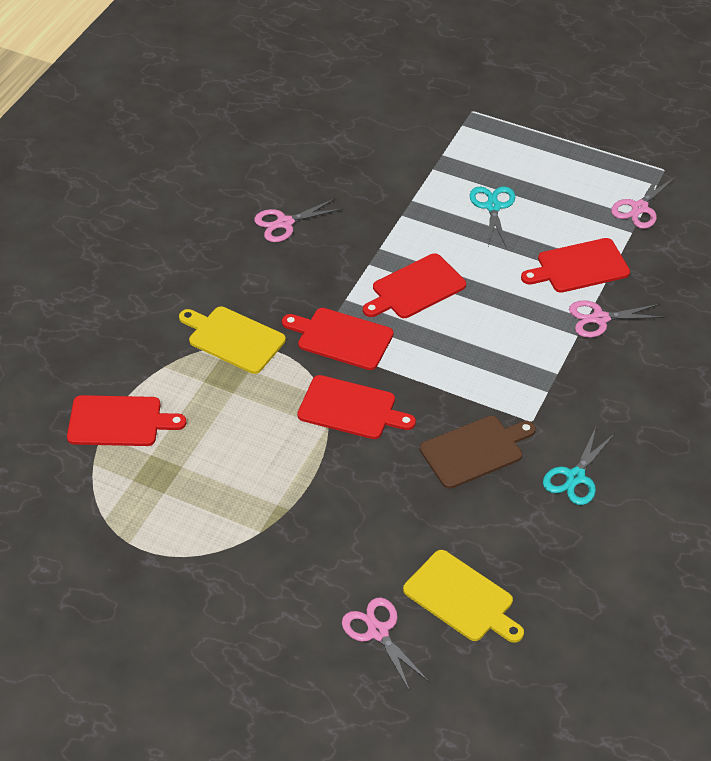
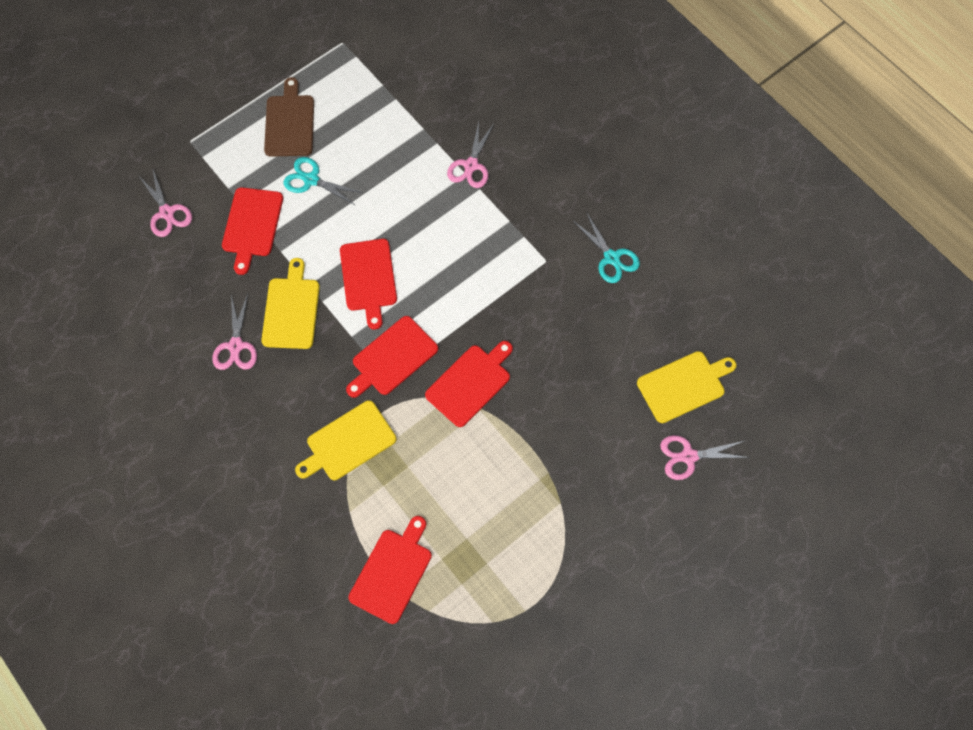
camera: 65 degrees left, 20 degrees up
brown cutting board [420,416,536,489] -> brown cutting board moved to [264,77,314,157]
red cutting board [521,238,630,293] -> red cutting board moved to [222,187,283,275]
pink scissors [611,172,676,229] -> pink scissors moved to [138,167,192,237]
none -> yellow cutting board [261,258,320,349]

